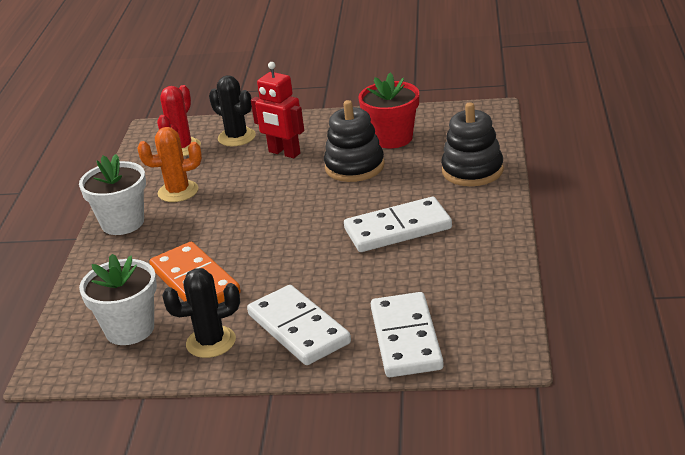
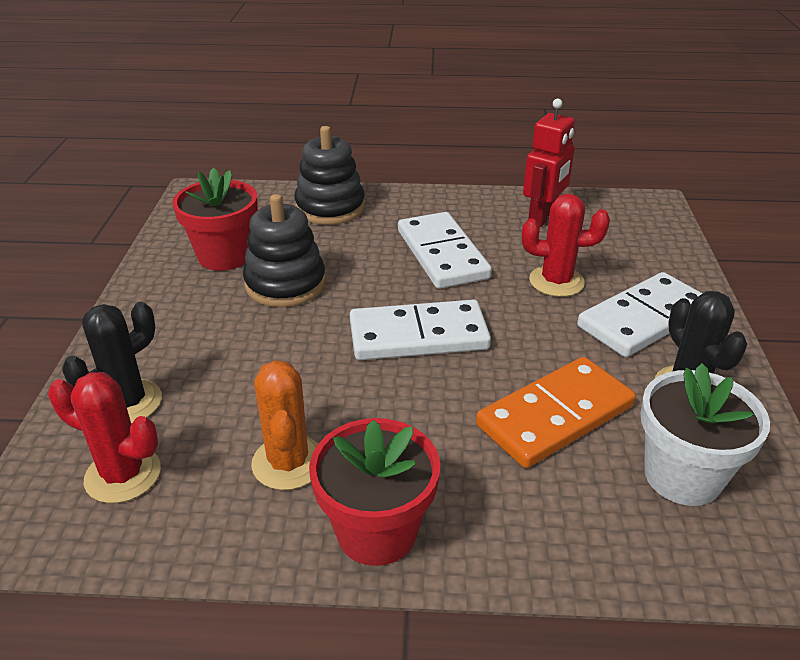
camera: 95 degrees left, 5 degrees up
white flower pot [79,154,146,235] -> red flower pot [309,418,440,566]
red robot [251,62,304,158] -> red robot moved to [523,98,575,227]
white domino [371,292,444,377] -> white domino moved to [350,299,491,360]
none -> red cactus [522,194,610,297]

